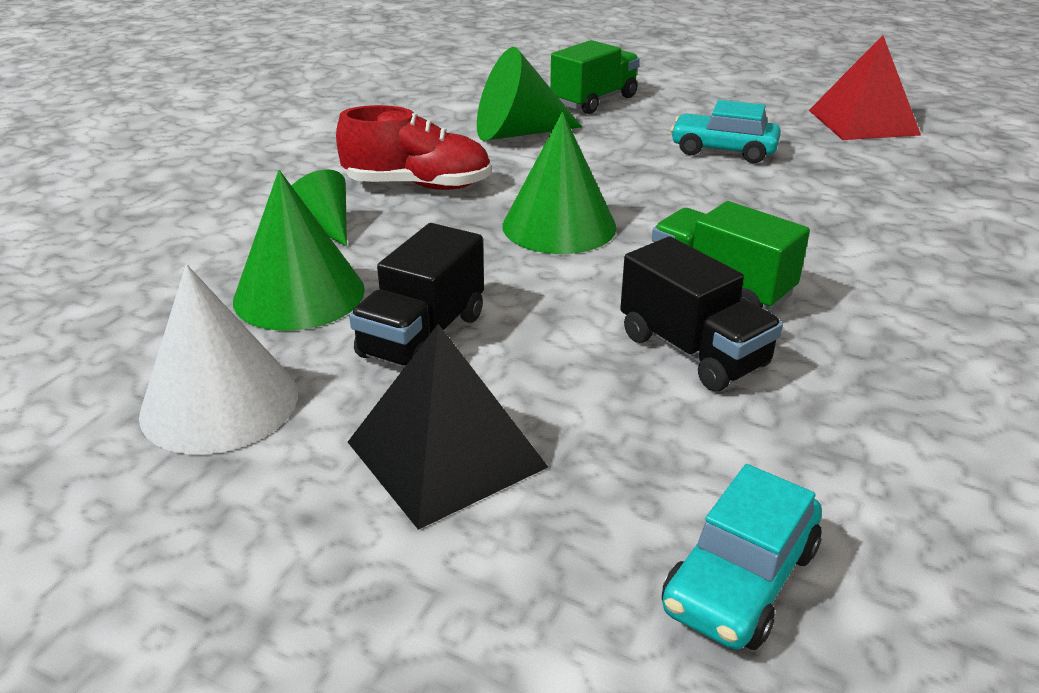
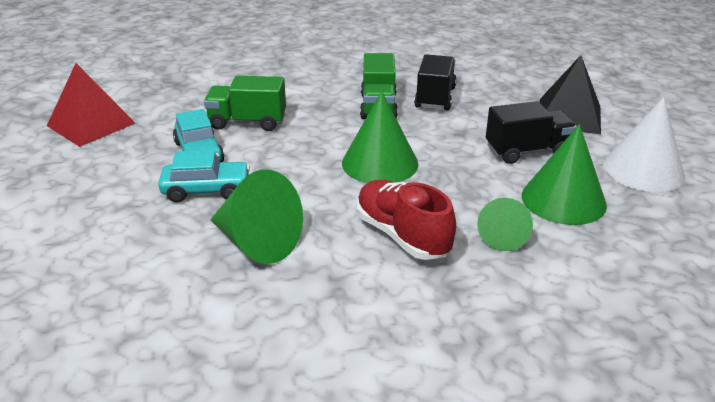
camera: 130 degrees left, 0 degrees up
green truck [550,40,640,114] -> green truck moved to [204,76,286,131]
turquoise car [662,464,822,650] -> turquoise car moved to [158,150,250,203]

